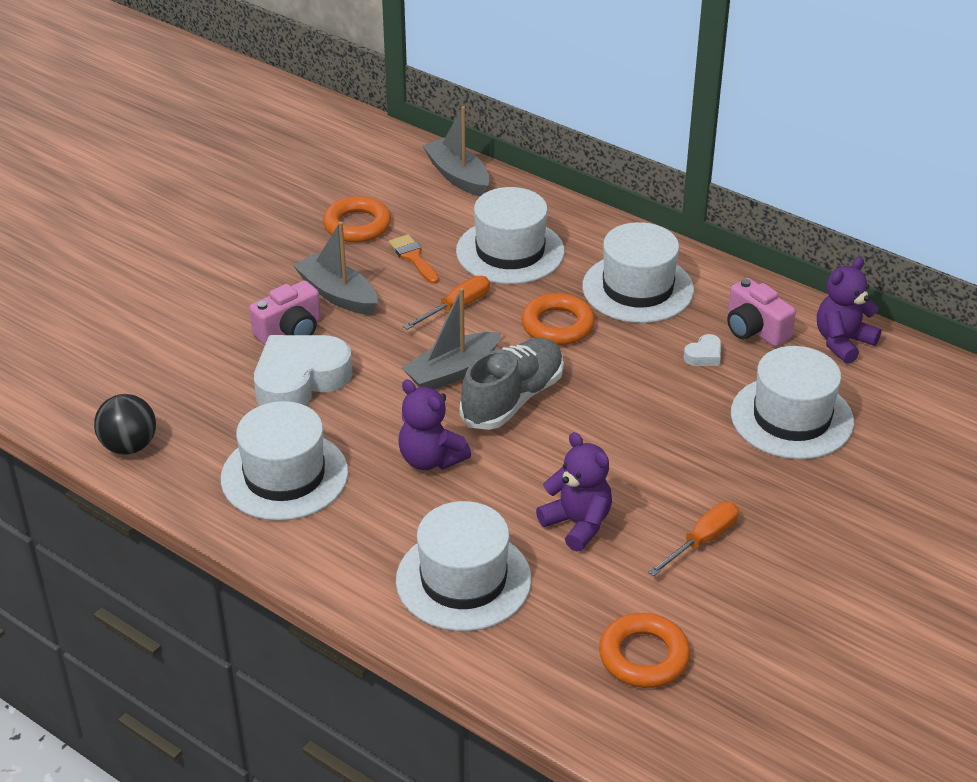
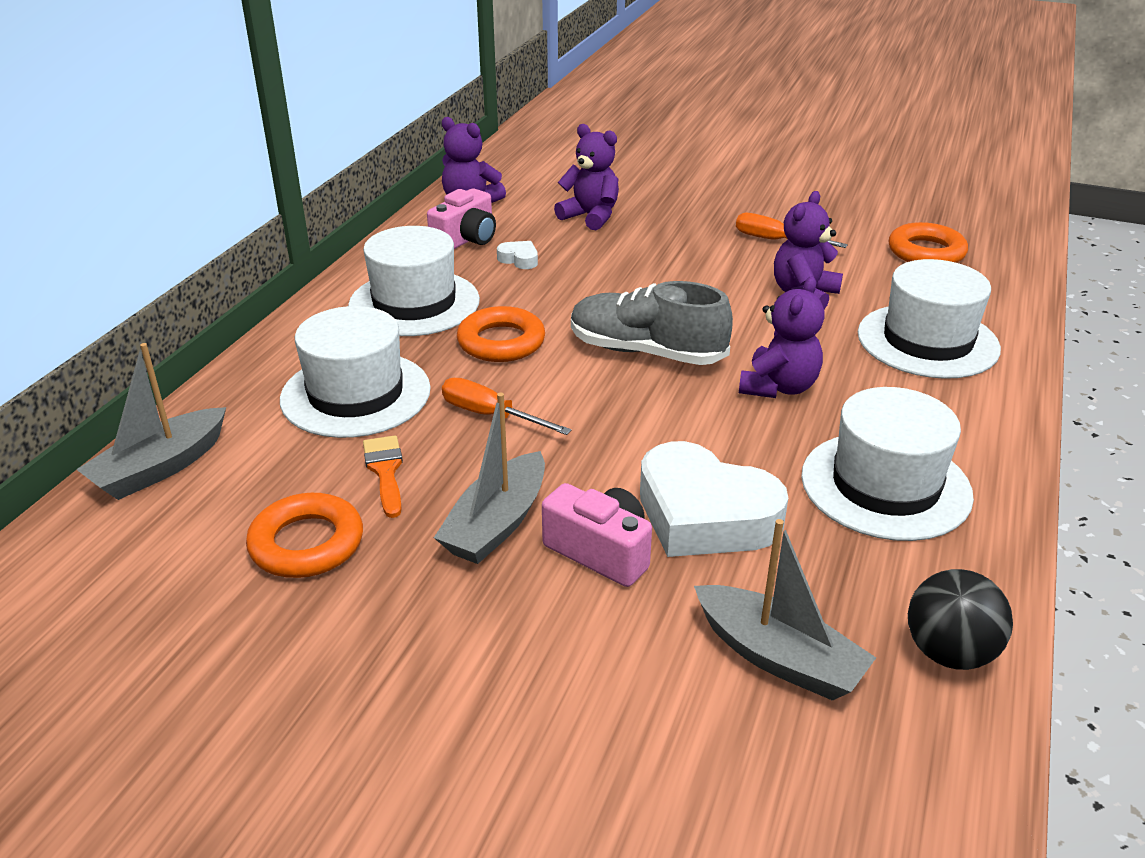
camera: 105 degrees left, 5 degrees down
orange brush [389,234,439,284] -> orange brush turned 120 degrees clockwise [363,436,403,518]
grey boat [401,288,501,390] -> grey boat moved to [694,519,876,701]
white hat [731,346,854,459] -> purple teddy bear [554,124,619,230]

